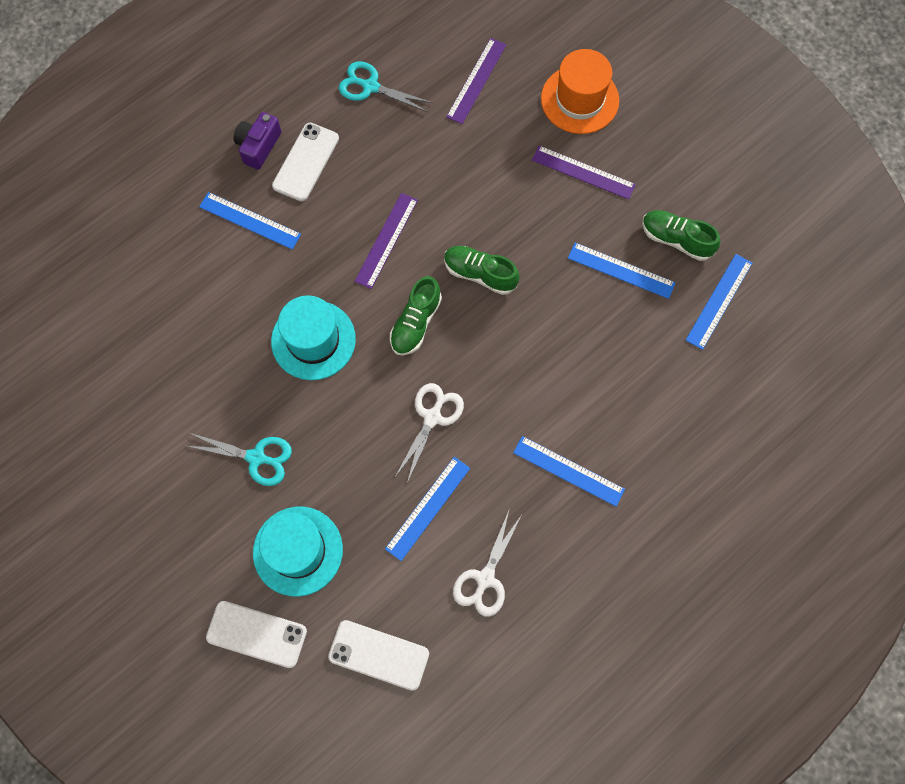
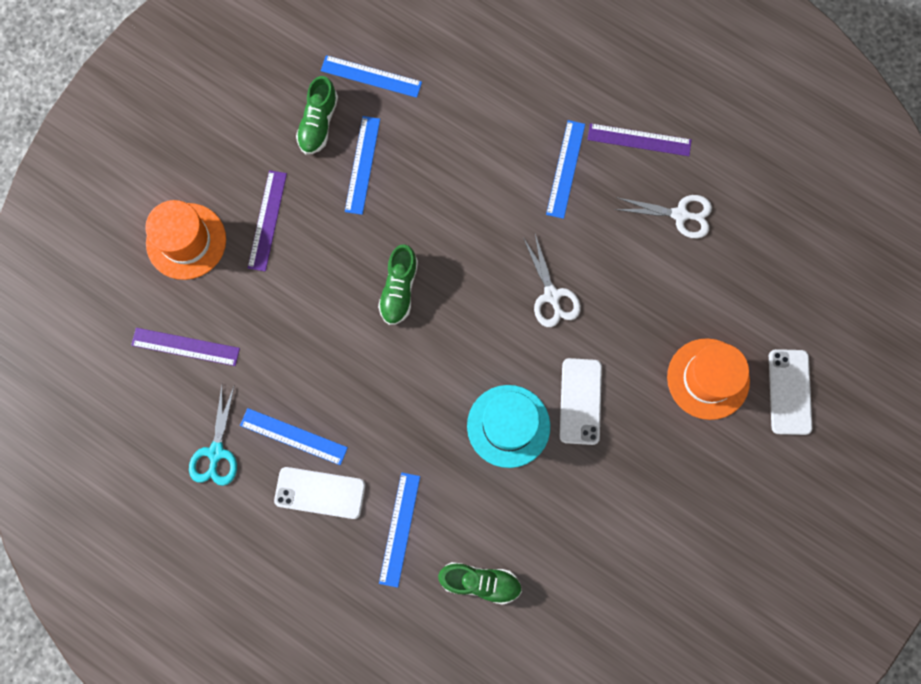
camera: 105 degrees left, 5 degrees up
turquoise scissors [187,433,292,486] -> none
purple camera [233,112,281,170] -> none
turquoise hat [253,507,343,597] -> orange hat [667,338,750,420]
white phone [328,620,429,691] -> white phone moved to [560,358,602,445]
purple ruler [354,193,418,289] -> purple ruler moved to [588,123,692,156]
blue ruler [385,457,470,561] -> blue ruler moved to [240,408,348,465]
green shoe [390,276,442,355] -> green shoe moved to [438,562,522,605]
white scissors [395,383,464,483] -> white scissors turned 120 degrees counterclockwise [523,234,581,327]

